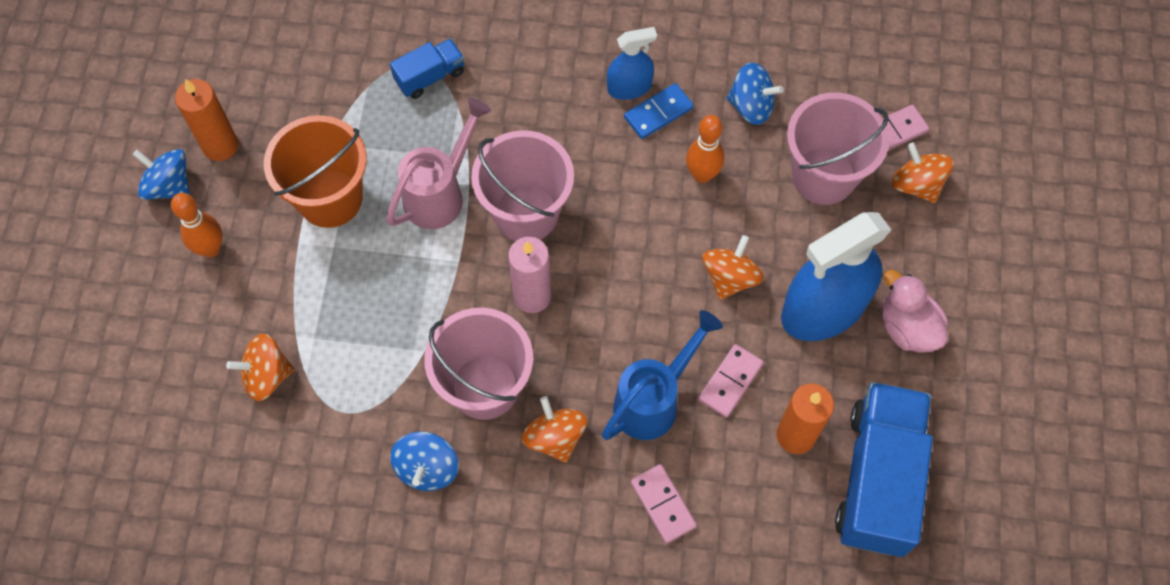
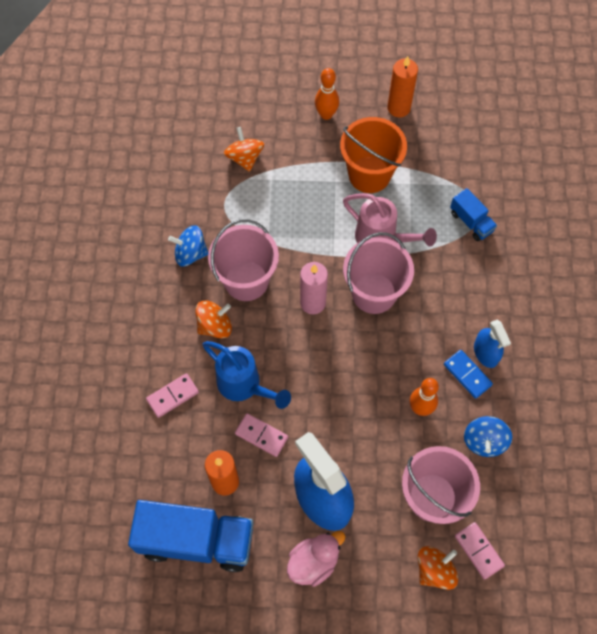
camera: 85 degrees right, 0 degrees up
blue spinning top [133,149,190,200] -> none
orange spinning top [702,235,764,300] -> none

